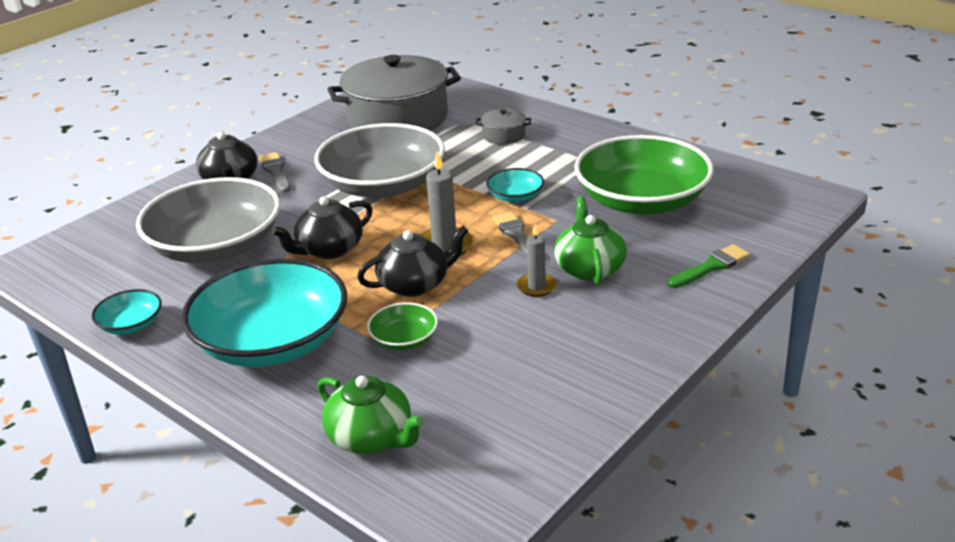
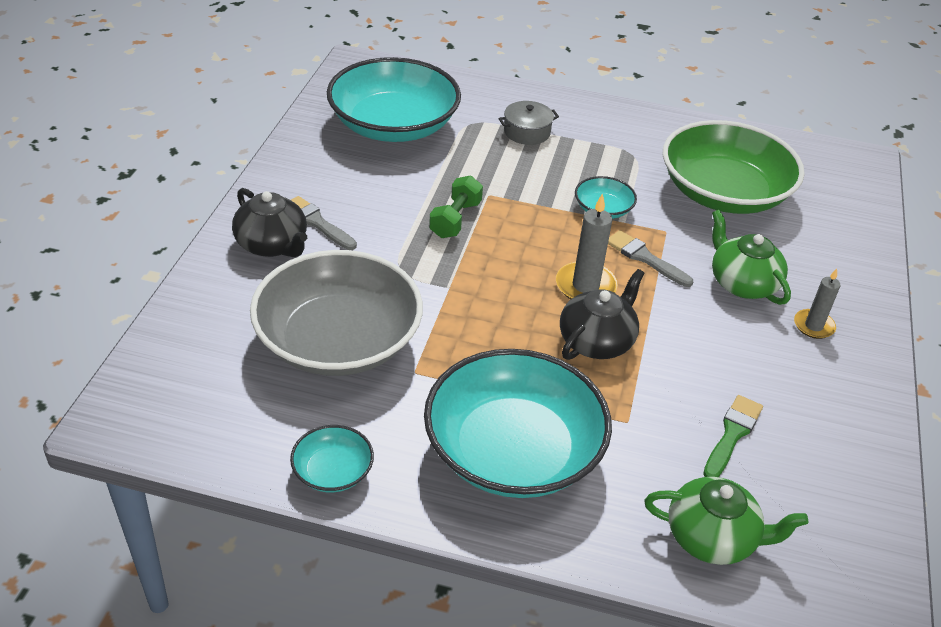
camera: 30 degrees left, 10 degrees up
black teapot [271,196,372,259] -> none
grey bowl [314,123,445,198] -> green dumbbell [429,176,483,238]
grey pot [328,55,461,131] -> turquoise bowl [327,57,461,142]
green bowl [367,302,438,350] -> none
grey candle [517,223,557,297] -> grey candle moved to [794,269,840,339]
green brush [668,244,750,288] -> green brush moved to [703,395,763,477]

